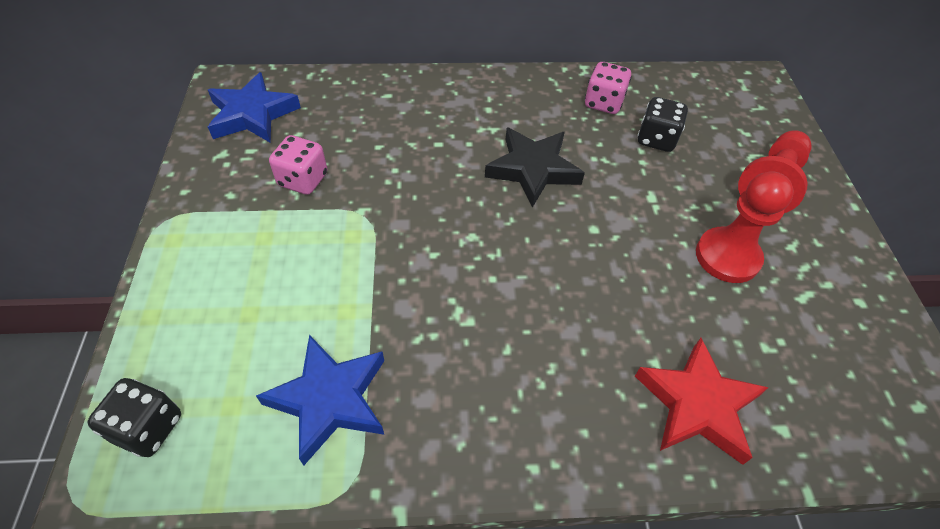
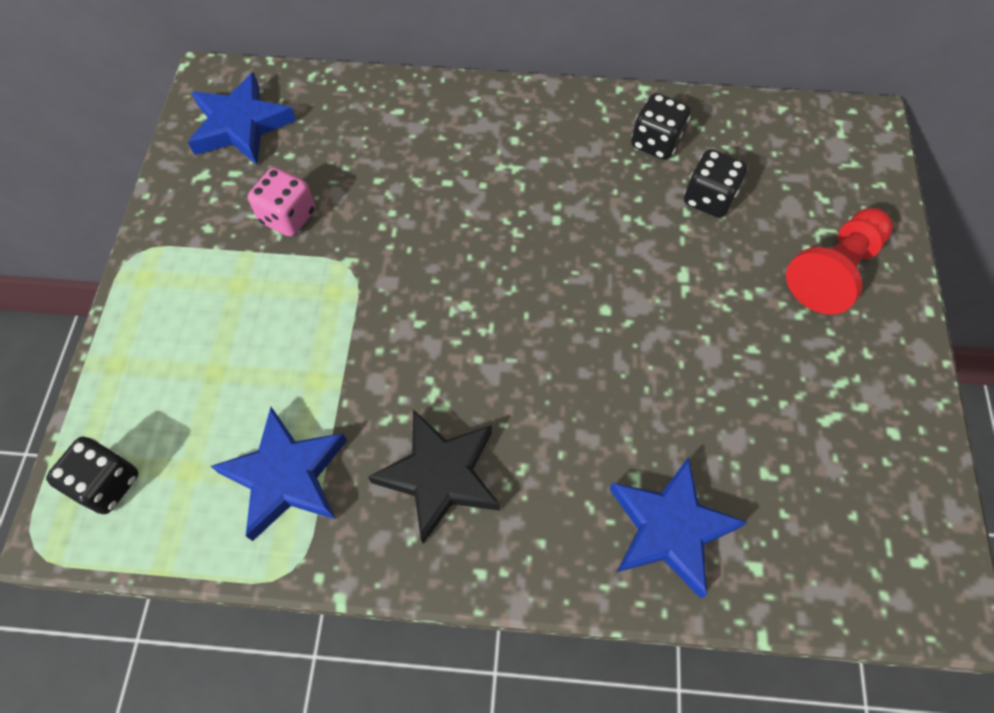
camera: 10 degrees right, 10 degrees up
black star [485,127,585,208] -> black star moved to [368,409,500,544]
pink dice [585,62,632,114] -> black dice [631,93,691,160]
red star [635,338,769,465] -> blue star [609,457,748,599]
red pawn [696,171,794,283] -> none

